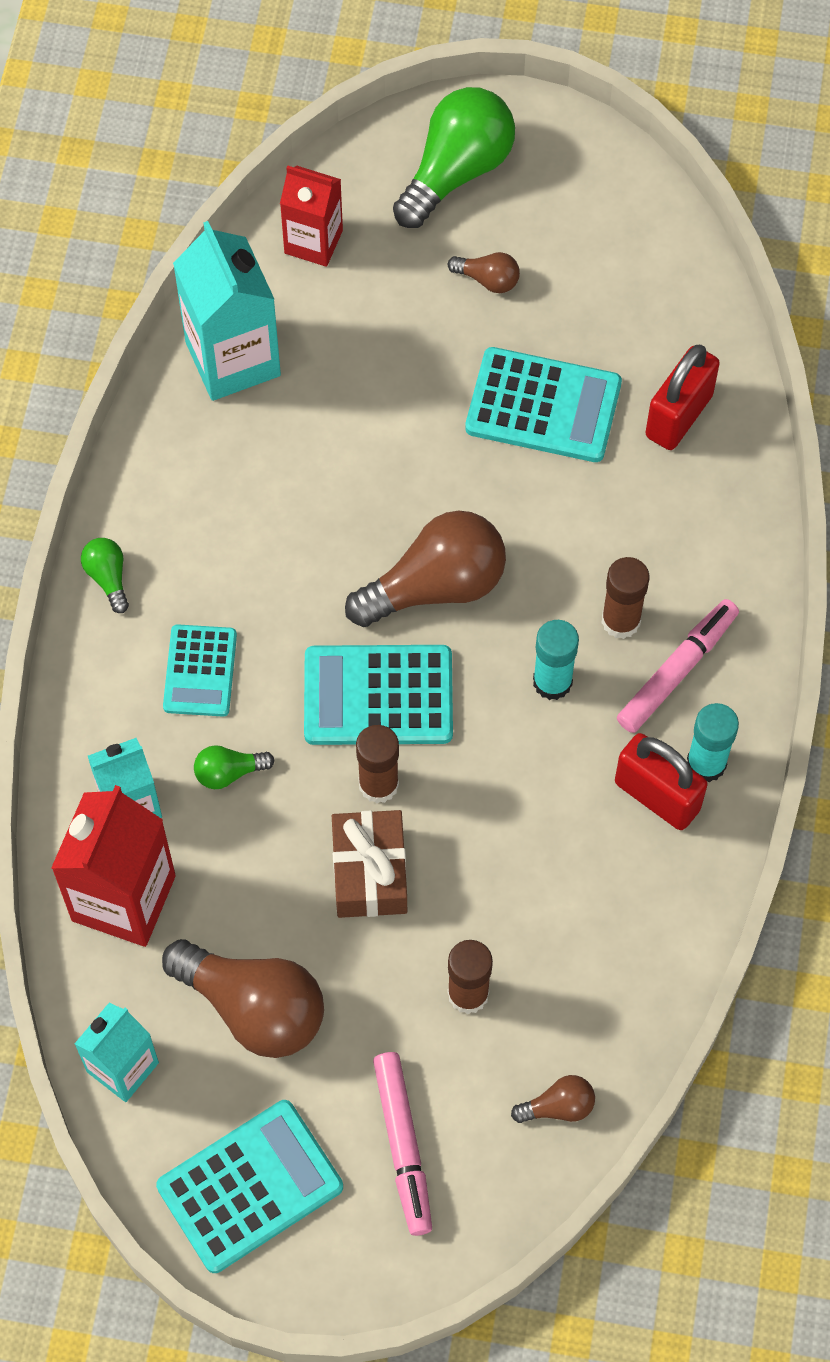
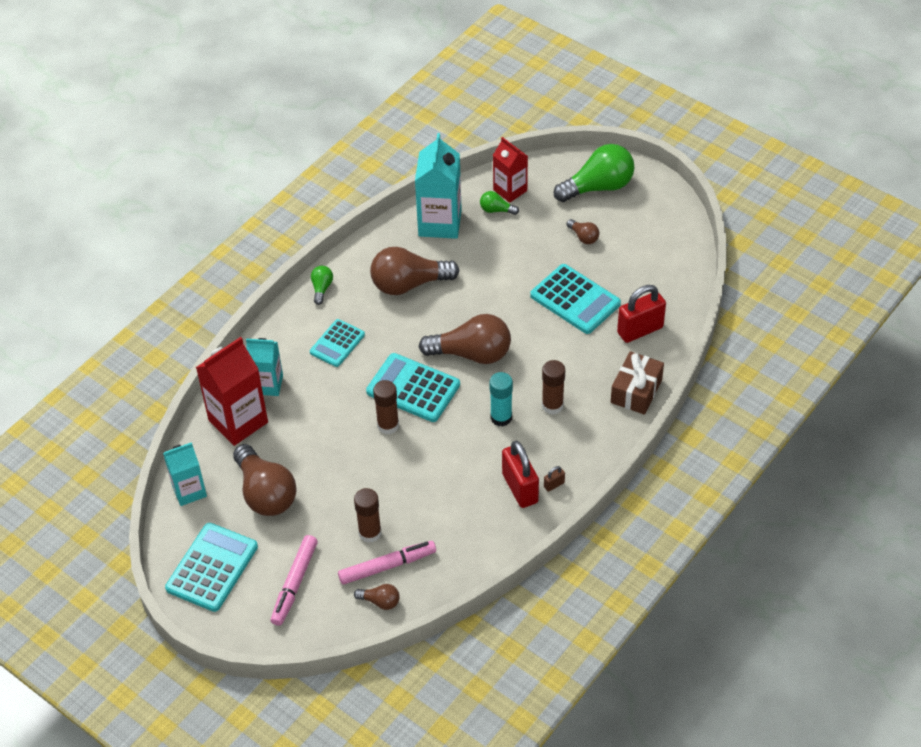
camera: 30 degrees right, 15 degrees down
turquoise calculator [156,1100,343,1273] -> turquoise calculator turned 60 degrees counterclockwise [165,523,258,612]
green light bulb [194,745,275,789] -> green light bulb moved to [480,191,519,215]
brown gift [332,810,407,918] -> brown gift moved to [611,351,664,415]
pink marker [617,599,739,733] -> pink marker moved to [338,541,436,585]
turquoise glue stick [687,703,739,782] -> brown padlock [544,466,565,492]
none -> brown light bulb [370,247,460,295]

